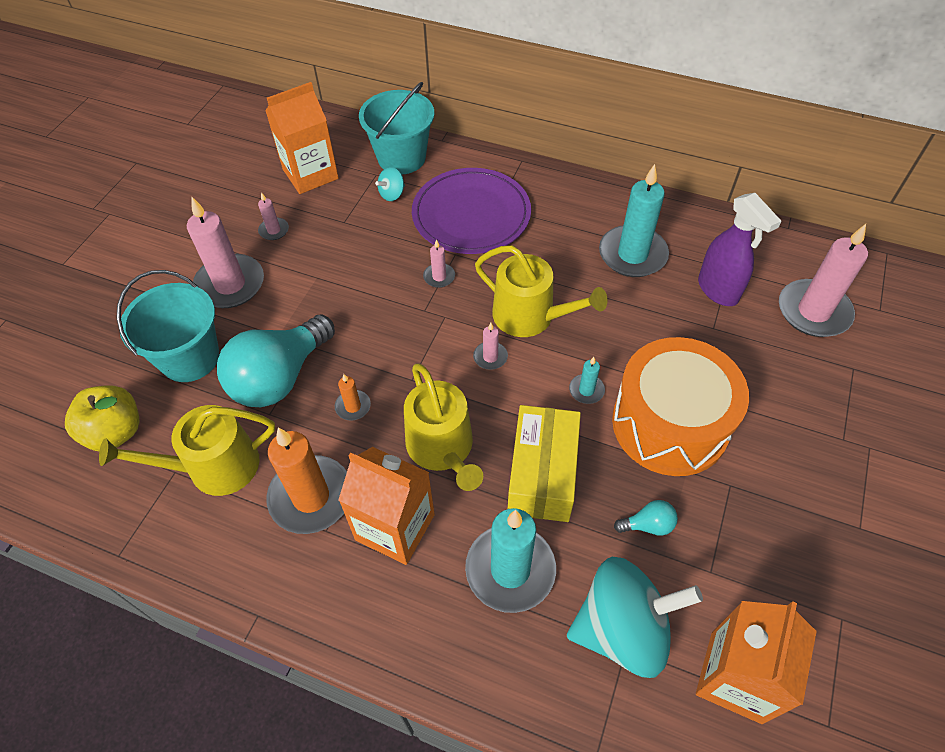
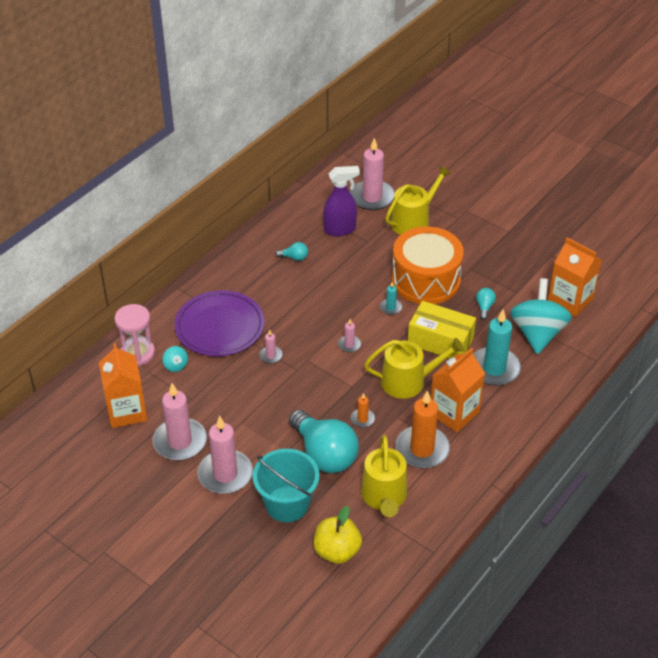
camera: 75 degrees left, 10 degrees down
pink candle [258,192,289,240] -> pink candle [152,383,207,461], size x2.19
turquoise bucket [359,82,434,174] -> pink hourglass [114,304,155,366]
yellow watering can [475,245,608,337] -> yellow watering can moved to [385,166,451,235]
turquoise candle [599,164,669,277] -> turquoise light bulb [276,242,308,261]

